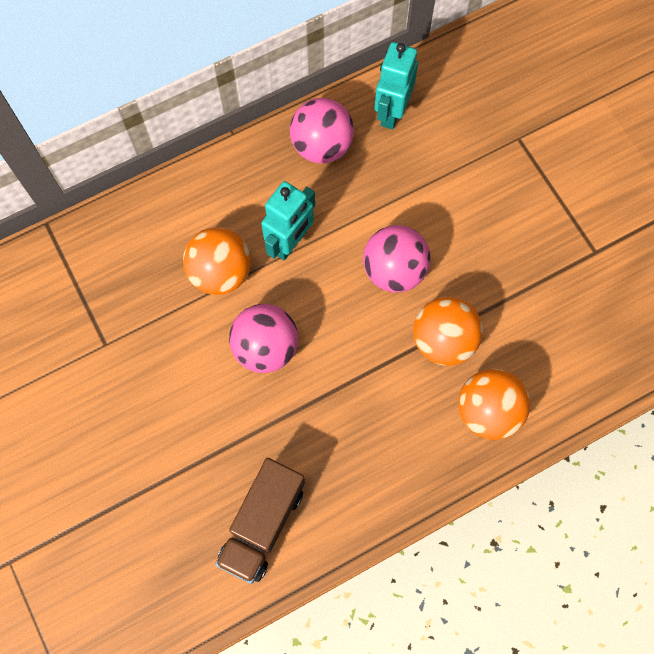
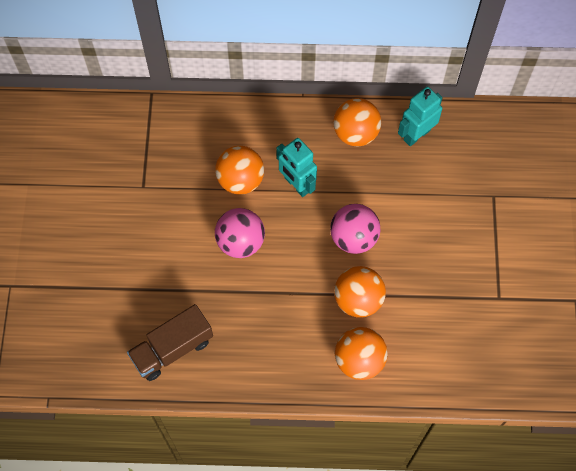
camera: 30 degrees right, 5 degrees down
turquoise robot [261,181,315,260] -> turquoise robot turned 75 degrees clockwise [276,138,317,197]
pink ball [290,98,354,164] -> orange ball [333,98,381,146]

